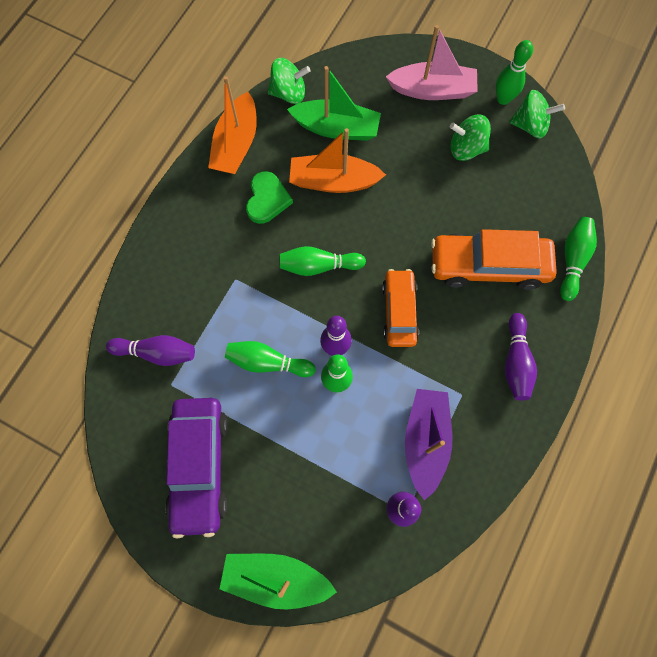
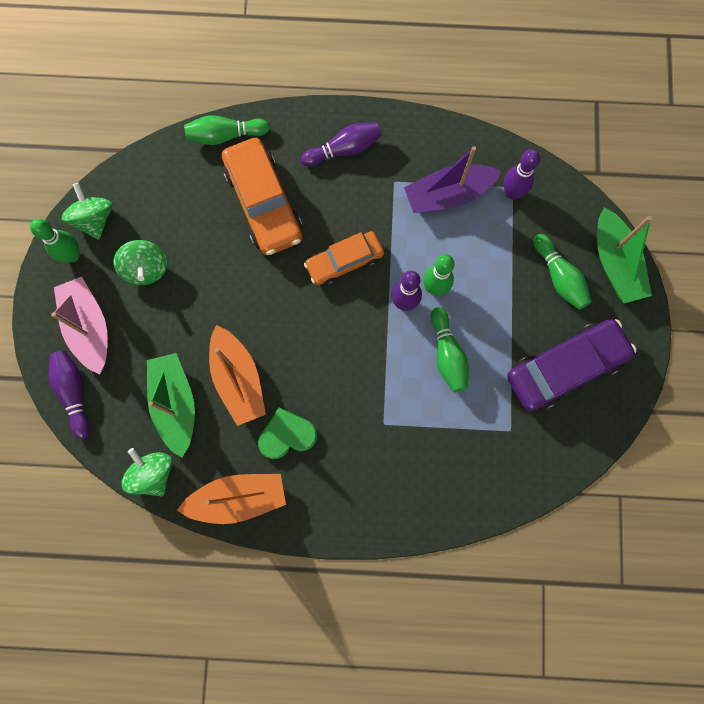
camera: 115 degrees left, 5 degrees up
purple bowling pin [106,335,195,366] -> purple bowling pin moved to [49,350,90,439]
green bowling pin [279,246,366,276] -> green bowling pin moved to [534,234,592,310]

